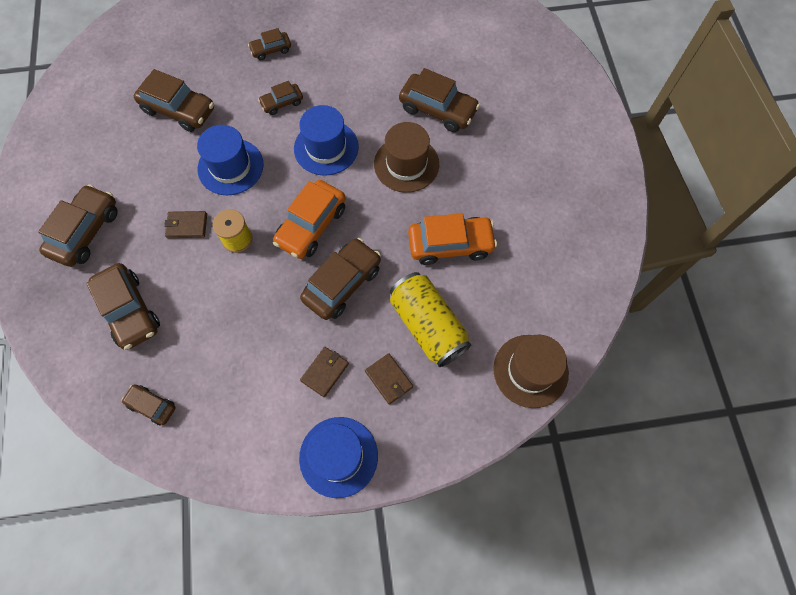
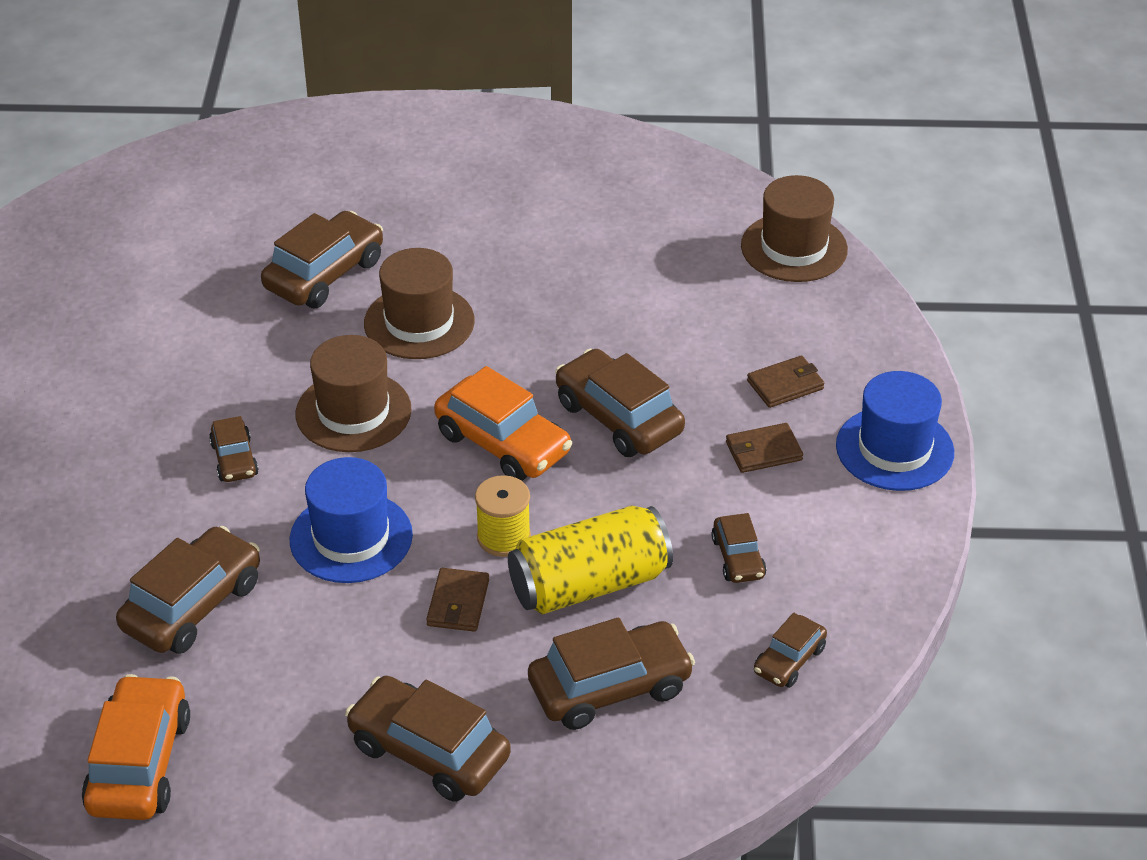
camera: 80 degrees left, 25 degrees down
brown car [248,28,291,60] -> brown car moved to [711,513,766,583]
blue hat [294,105,359,176] -> brown hat [296,335,411,452]
brown wallet [300,347,349,397] -> brown wallet turned 60 degrees counterclockwise [726,423,803,473]
yellow can [390,272,471,367] -> yellow can moved to [508,505,673,614]
orange car [408,213,497,265] -> orange car moved to [82,674,190,820]

